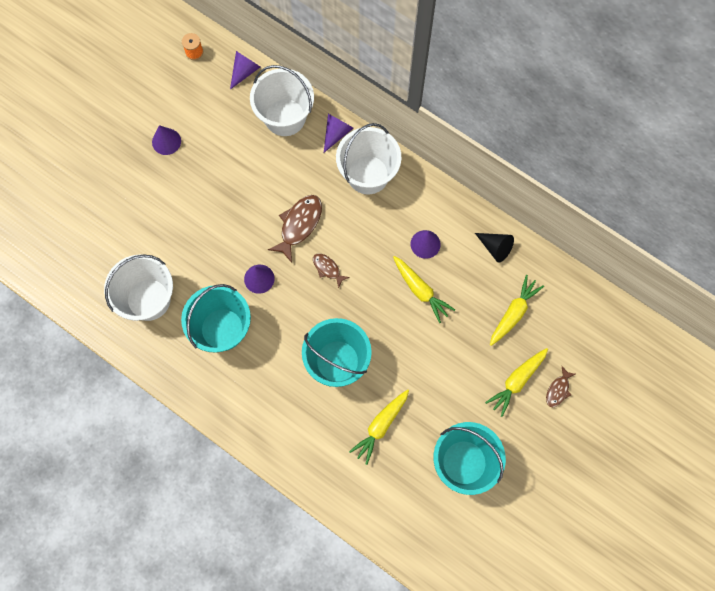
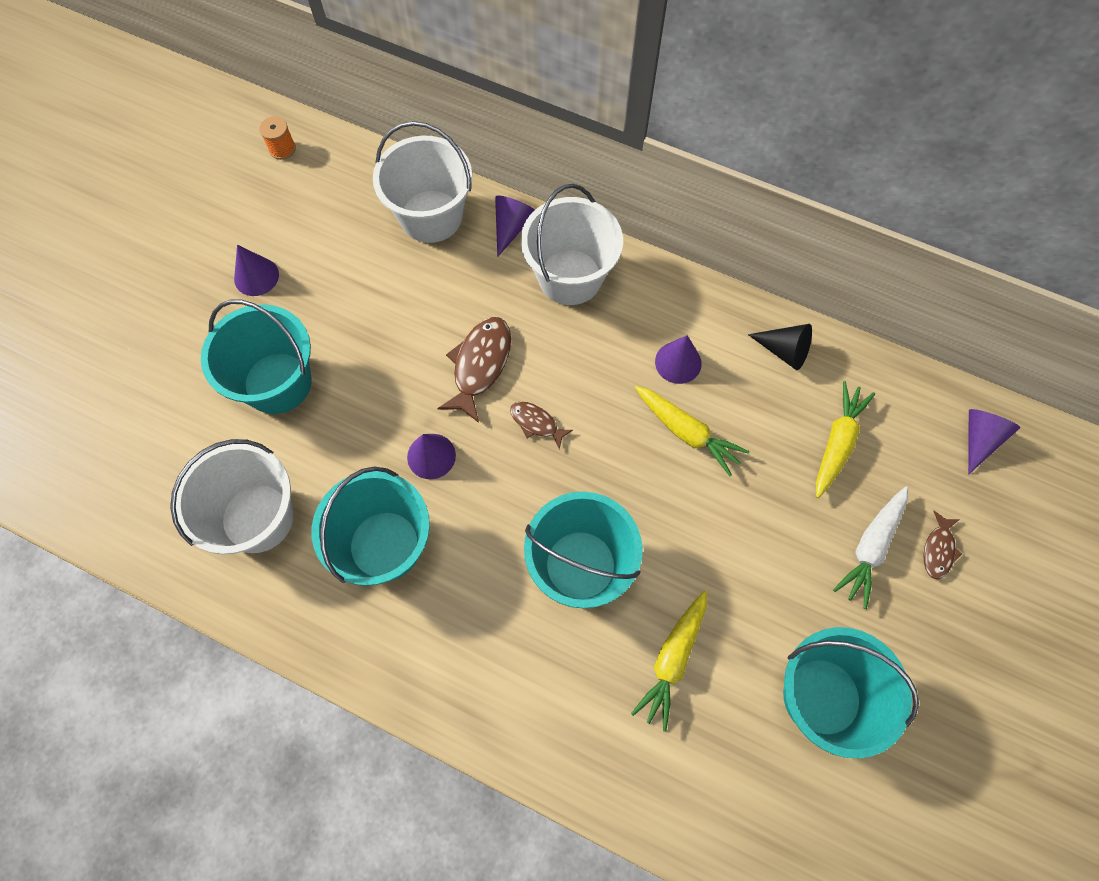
camera: 10 degrees left, 5 degrees down
purple cone [230,51,260,90] -> purple cone moved to [968,409,1020,474]
yellow carrot [485,348,548,417] -> white carrot [833,486,908,609]
none -> turquoise bucket [201,300,312,414]

